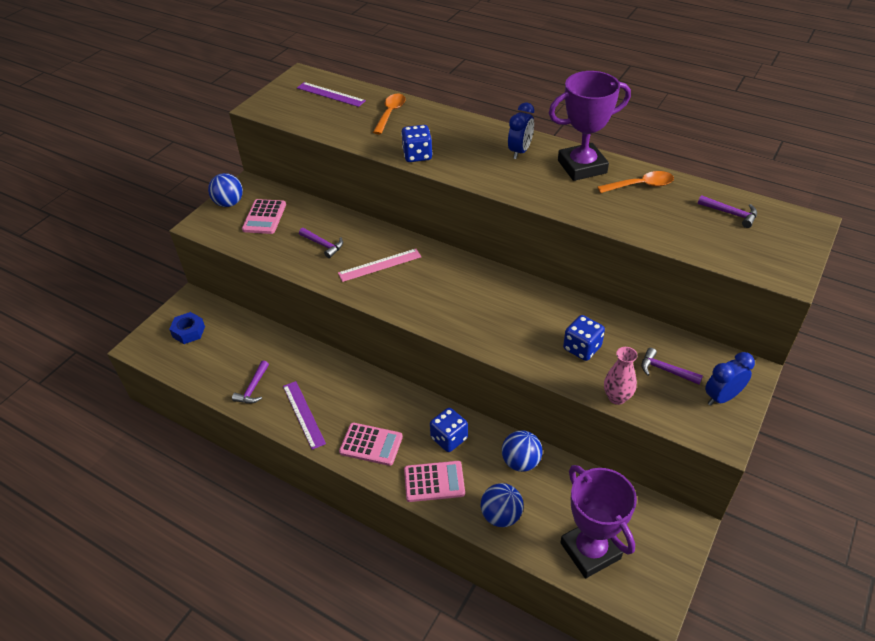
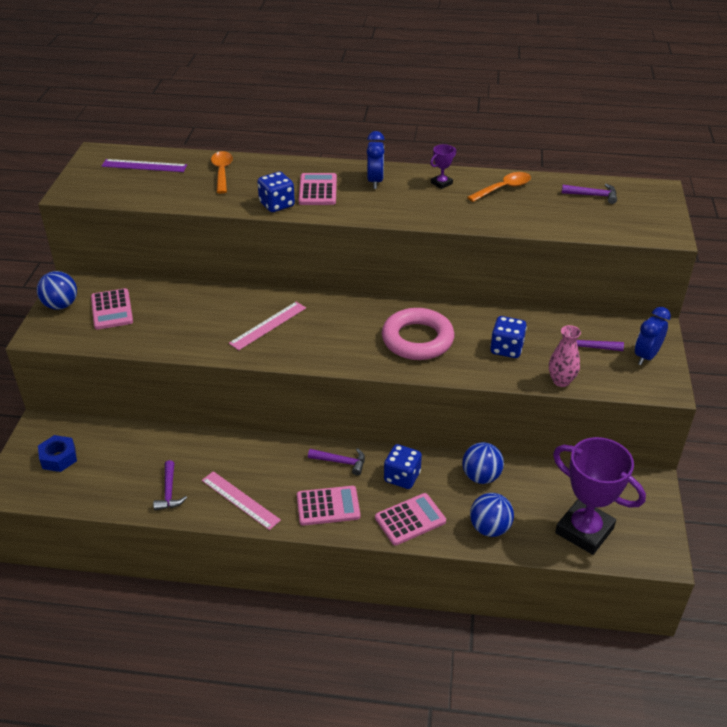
camera: 25 degrees left, 5 degrees down
purple ruler [283,381,326,450] -> pink ruler [202,471,281,530]
purple hammer [299,228,343,258] -> purple hammer moved to [308,448,365,475]
purple trophy [549,71,631,181] -> purple trophy [430,144,456,189], size x0.42
none -> pink calculator [299,173,337,205]
none -> pink ring [382,308,454,360]

